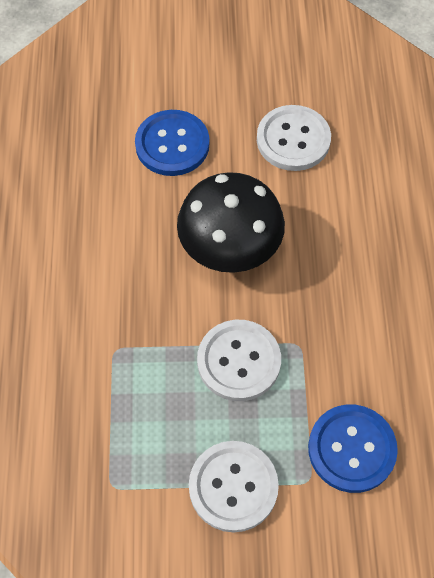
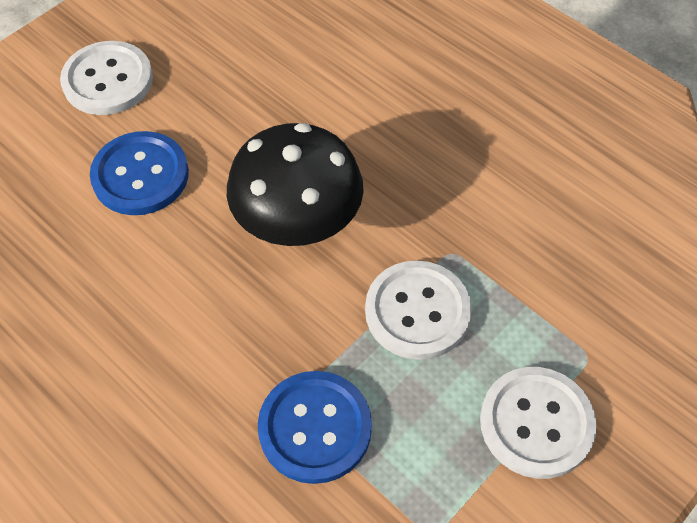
camera: 45 degrees left, 5 degrees down
white button [257,105,331,171] -> white button moved to [60,41,153,115]
blue button [308,405,398,493] -> blue button moved to [258,371,372,484]

